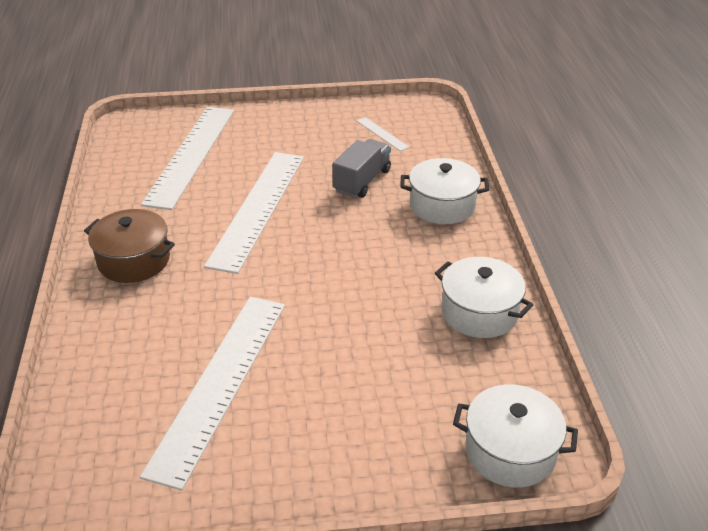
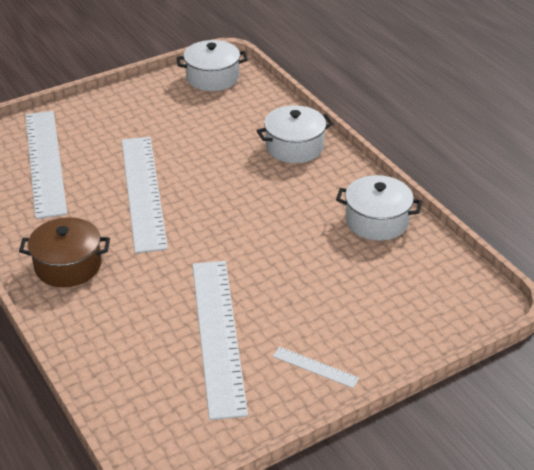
camera: 25 degrees left, 0 degrees up
grey truck [332,139,391,198] -> none
white ruler [357,117,410,151] -> white ruler moved to [273,347,359,388]
white pot [453,384,578,488] -> white pot moved to [176,40,248,91]

